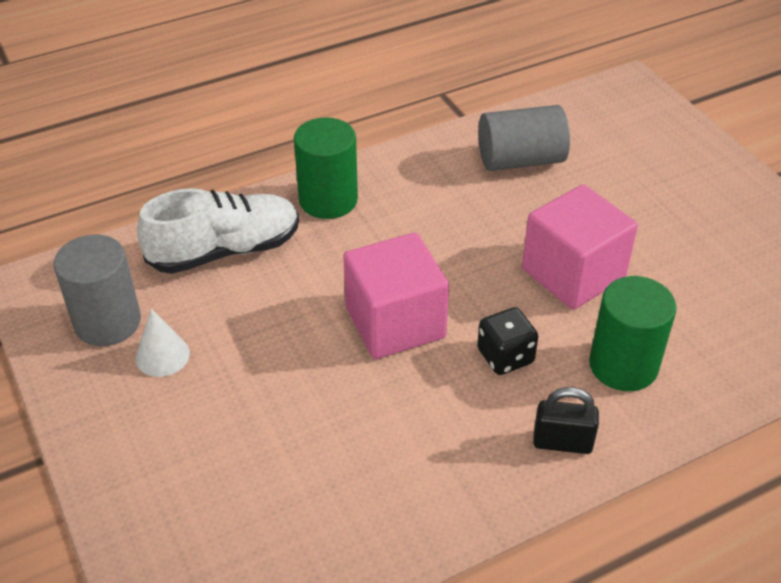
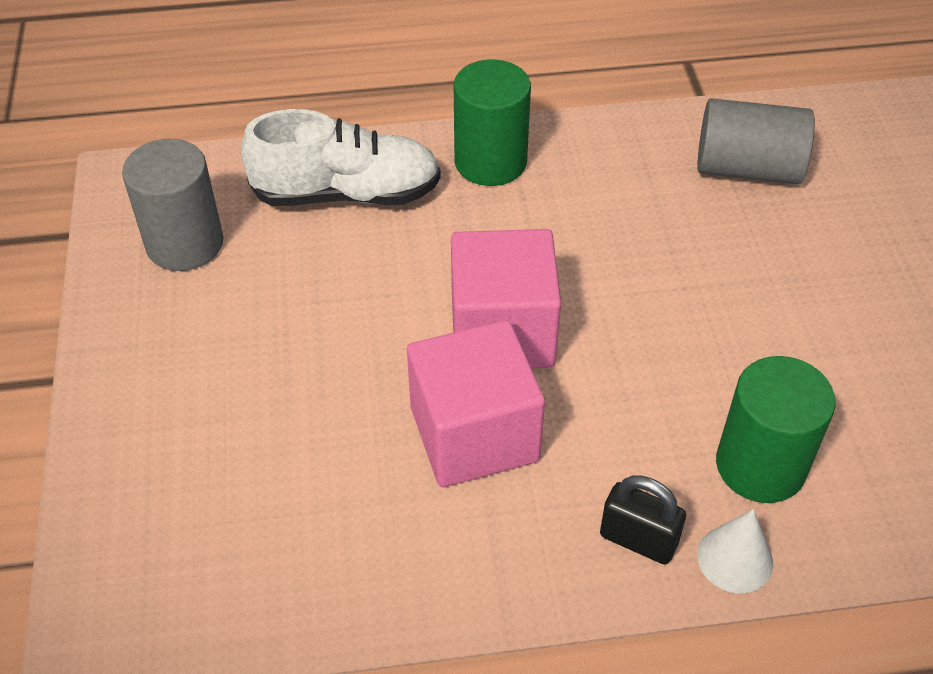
camera: 20 degrees right, 5 degrees up
white cone [135,309,190,377] -> white cone moved to [697,509,773,594]
black dice [477,307,539,375] -> none
pink cube [522,184,638,310] -> pink cube moved to [407,320,545,487]

